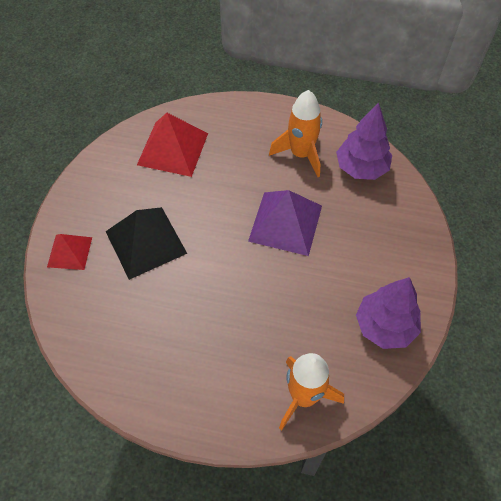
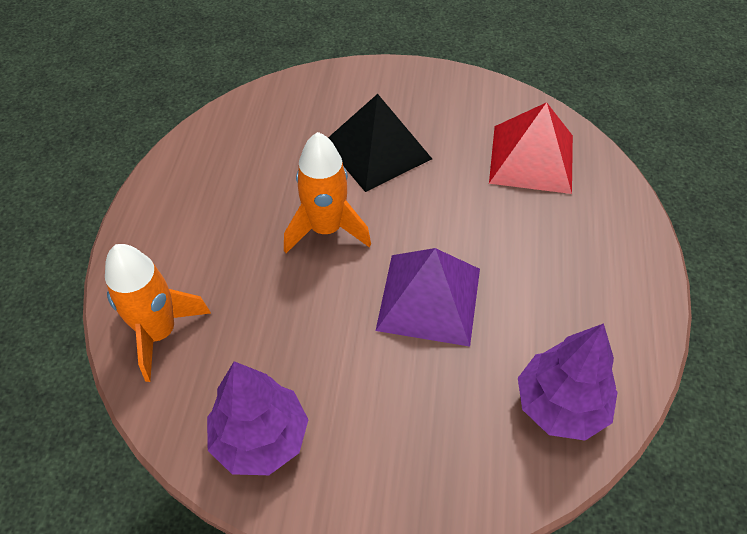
camera: 85 degrees right, 5 degrees down
red pyramid [47,234,92,270] -> none
orange rocket [269,90,322,177] -> orange rocket moved to [284,132,371,253]

